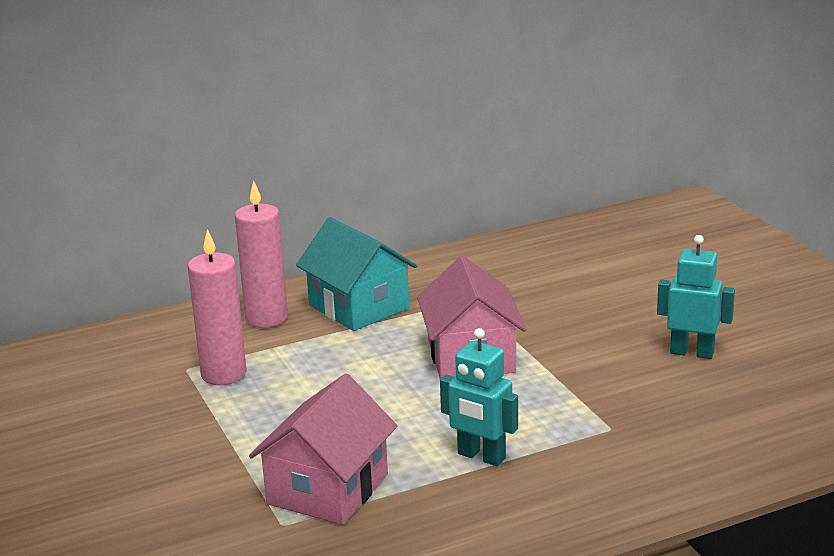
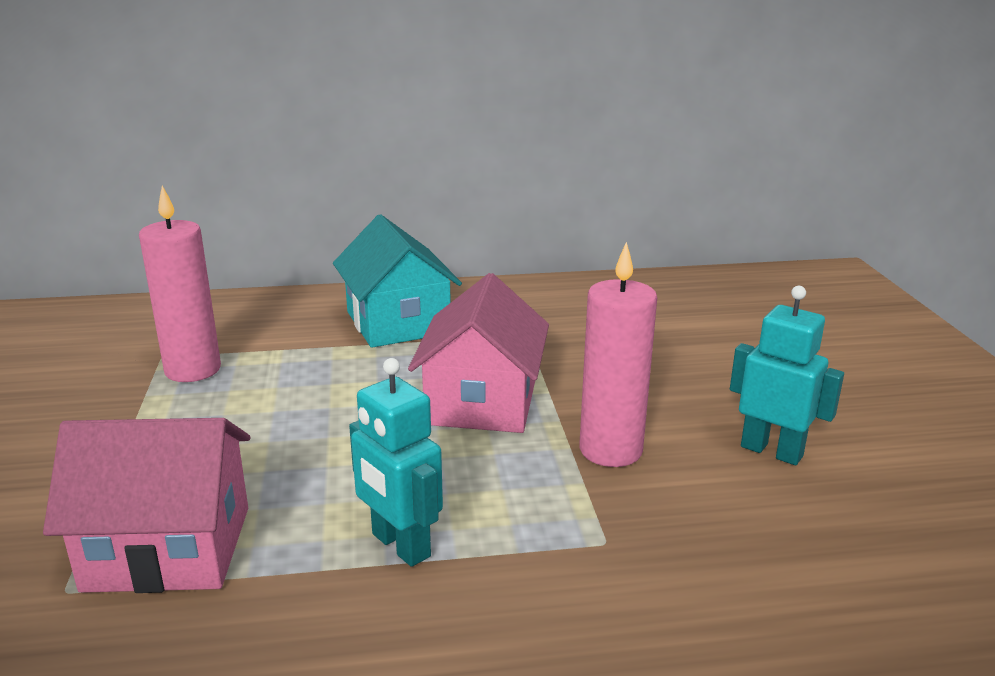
camera: 15 degrees right, 0 degrees up
pink candle [235,181,288,328] -> pink candle moved to [579,242,657,467]
pink house [249,374,397,525] -> pink house turned 45 degrees clockwise [43,418,250,593]

